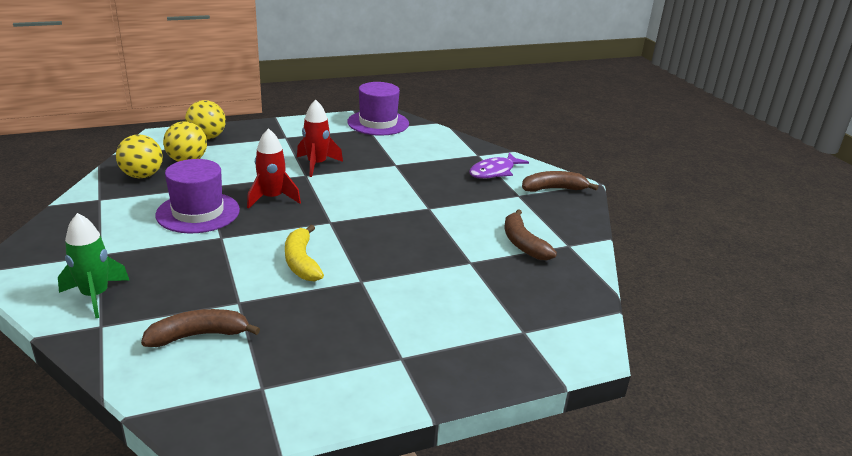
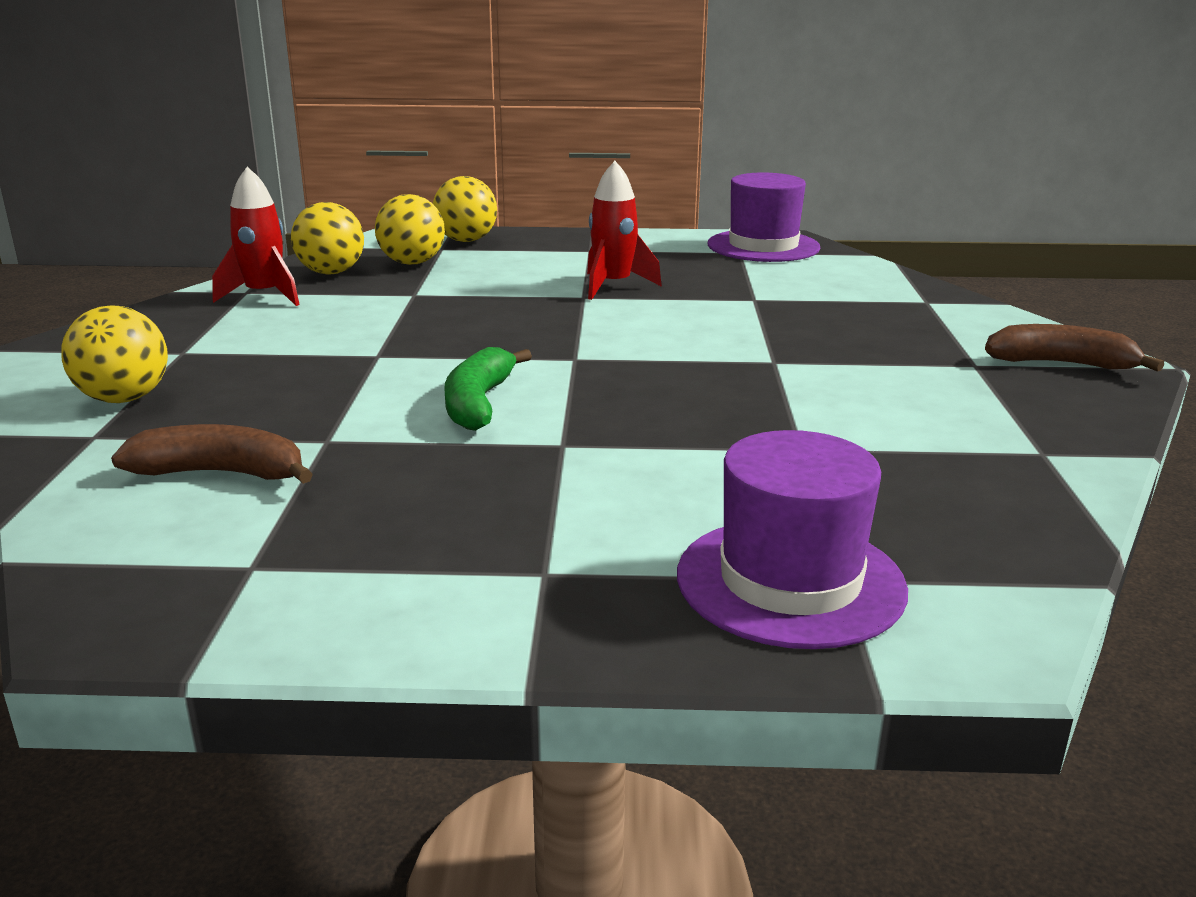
camera: 25 degrees right, 5 degrees down
green rocket [58,213,130,318] -> yellow ball [61,305,168,403]
purple hat [155,159,240,233] -> purple hat moved to [677,430,908,649]
red rocket [247,128,301,209] -> red rocket moved to [212,167,300,306]
yellow banana [285,225,324,282] -> green banana [445,347,532,431]
purple fish [469,153,529,179] -> none
brown banana [505,209,557,260] -> none

